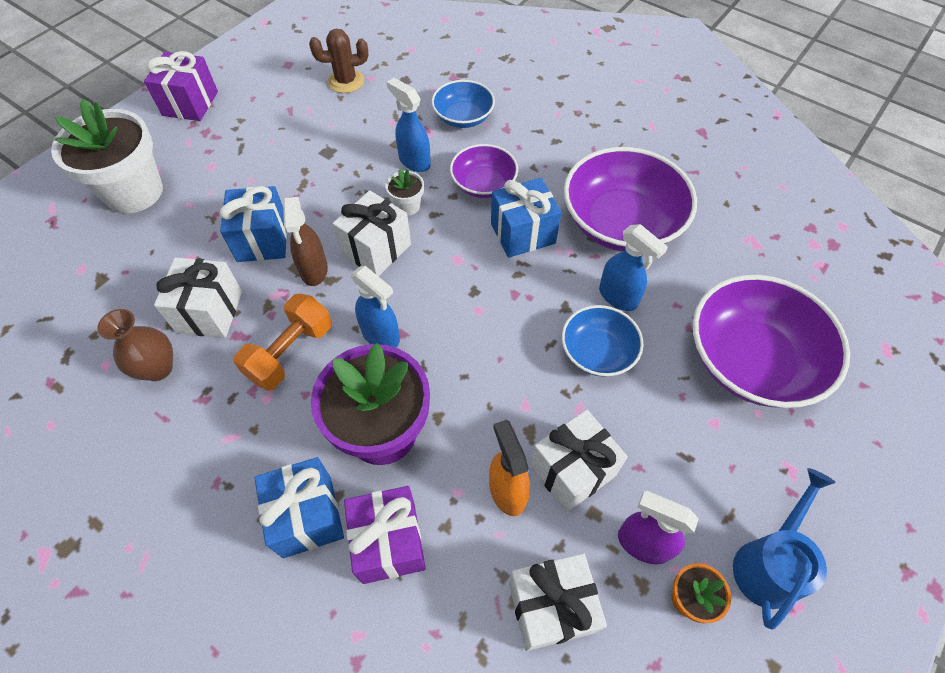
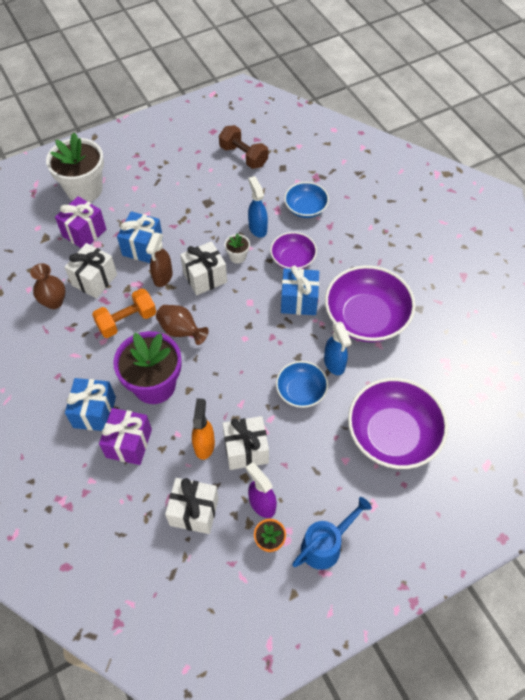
camera: 25 degrees right, 0 degrees up
purple gift [144,51,218,121] -> purple gift moved to [55,196,106,248]
brown cactus [309,29,368,93] -> brown dumbbell [219,125,268,169]
blue spray bottle [351,266,400,348] -> brown vase [156,305,209,345]

